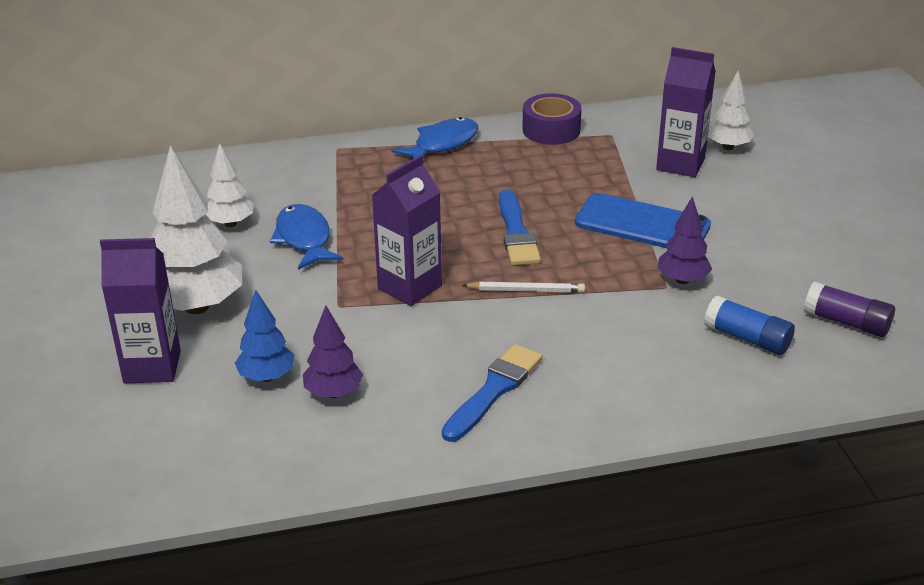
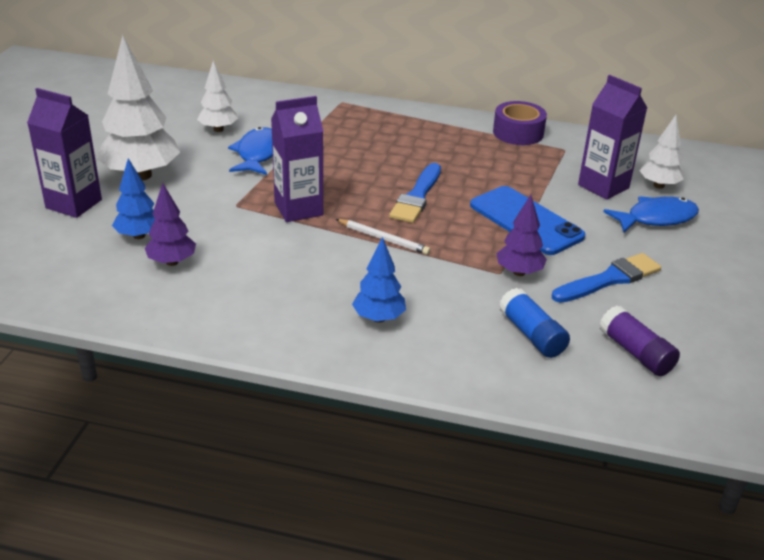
camera: 25 degrees right, 0 degrees up
blue fish [392,117,479,159] -> blue fish moved to [603,196,699,233]
blue brush [442,344,542,442] -> blue brush moved to [552,253,661,303]
none -> blue tree [352,237,406,323]

